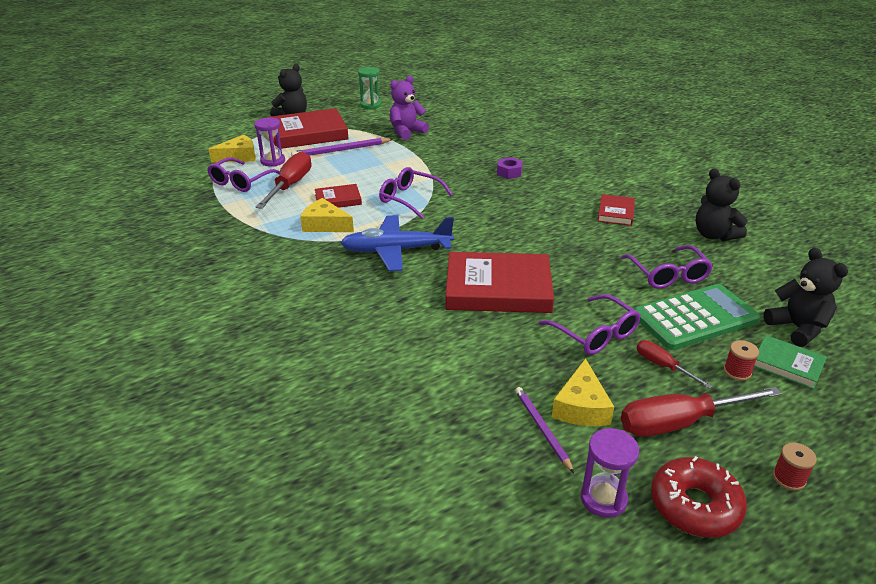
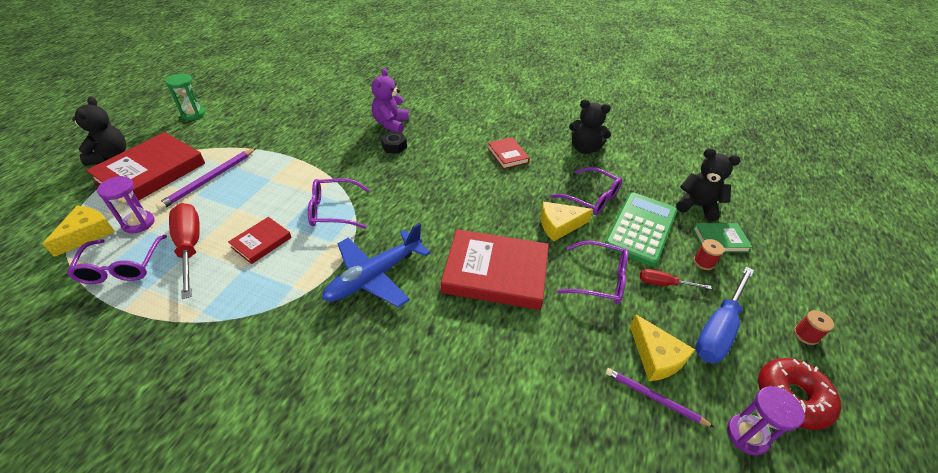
camera: 40 degrees left, 10 degrees up
yellow cheese [300,198,354,232] -> yellow cheese moved to [541,202,593,241]
purple teddy bear [390,76,429,140] -> purple teddy bear moved to [372,69,409,132]
red book [446,252,554,313] -> red book turned 45 degrees clockwise [441,229,549,310]
purple nut [497,157,523,179] -> black nut [381,132,407,154]
red screwdriver [621,387,782,437] -> blue screwdriver [695,267,754,364]

